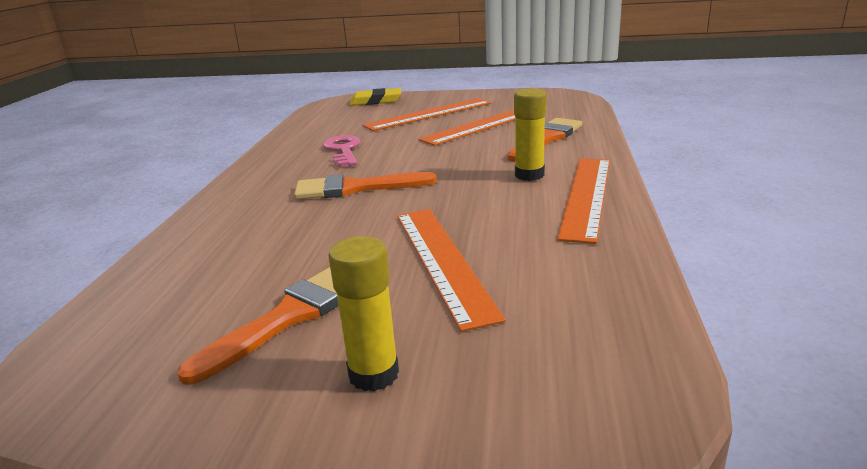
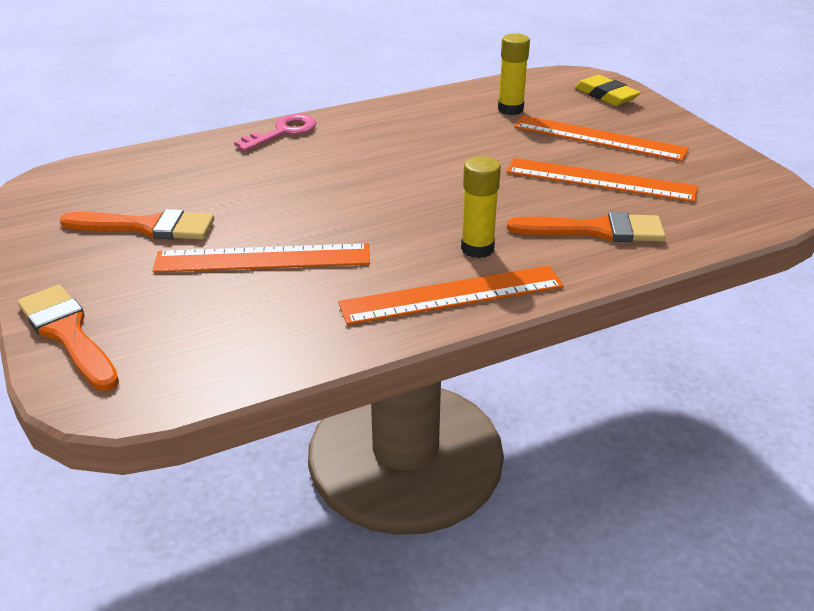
camera: 55 degrees right, 10 degrees up
orange brush [294,172,437,199] -> orange brush moved to [17,285,119,391]
pink key [323,135,360,167] -> pink key moved to [234,114,316,151]
yellow glue stick [328,236,399,391] -> yellow glue stick moved to [498,33,530,115]
orange ruler [397,209,506,332] -> orange ruler turned 45 degrees clockwise [153,243,370,273]

